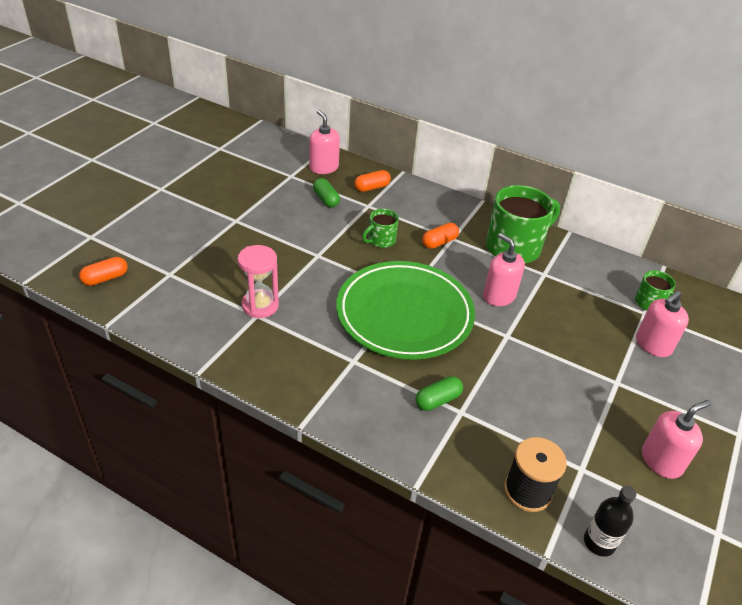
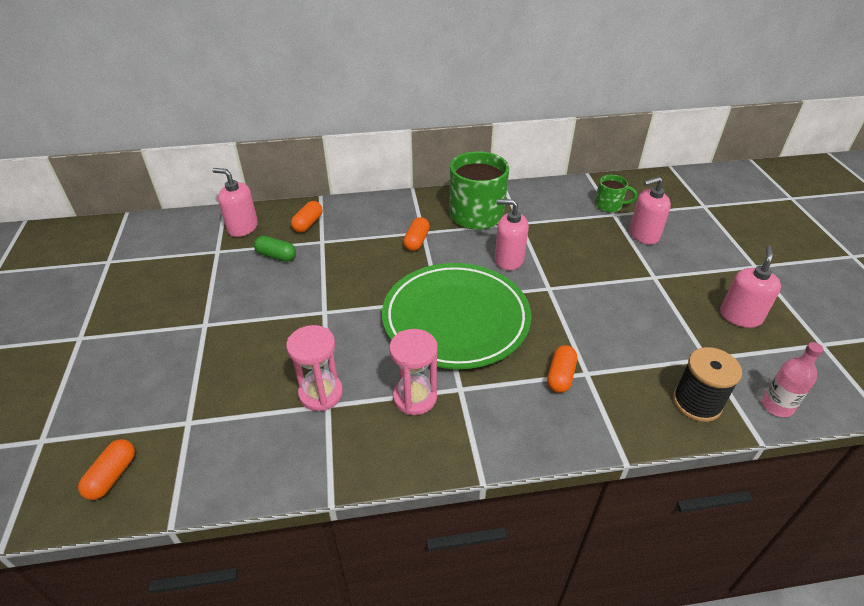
camera: 35 degrees left, 0 degrees up
green mug [362,209,399,248] -> none
green capsule [415,376,463,411] -> orange capsule [547,345,577,393]
black bottle [584,486,636,557] -> pink bottle [762,342,823,417]
pink soap dispenser [636,291,689,357] -> pink soap dispenser turned 60 degrees clockwise [629,177,671,244]
none -> pink hourglass [389,329,438,415]

